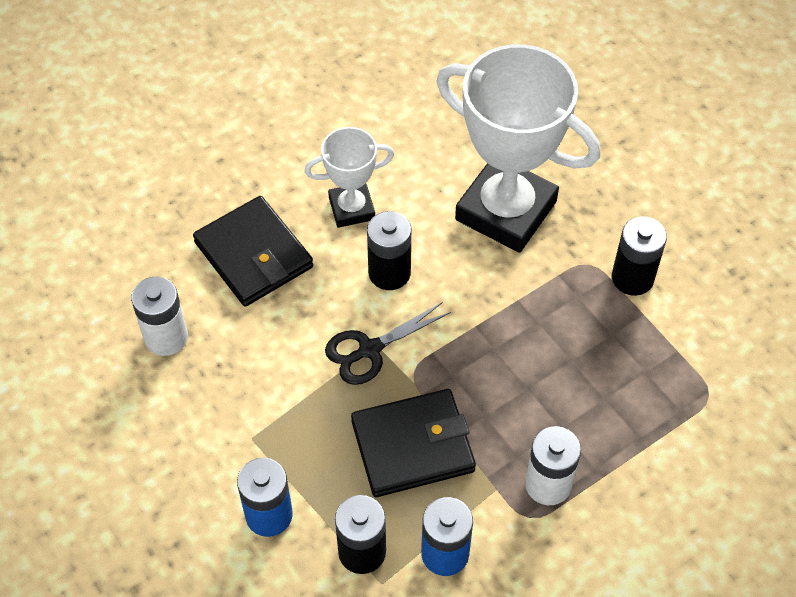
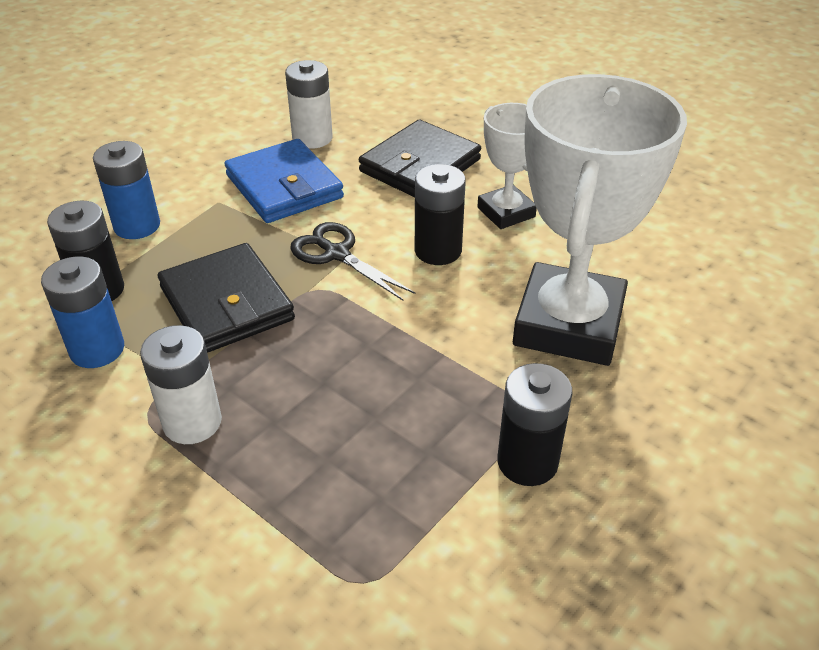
camera: 75 degrees right, 15 degrees down
none -> blue wallet [224,139,344,223]

